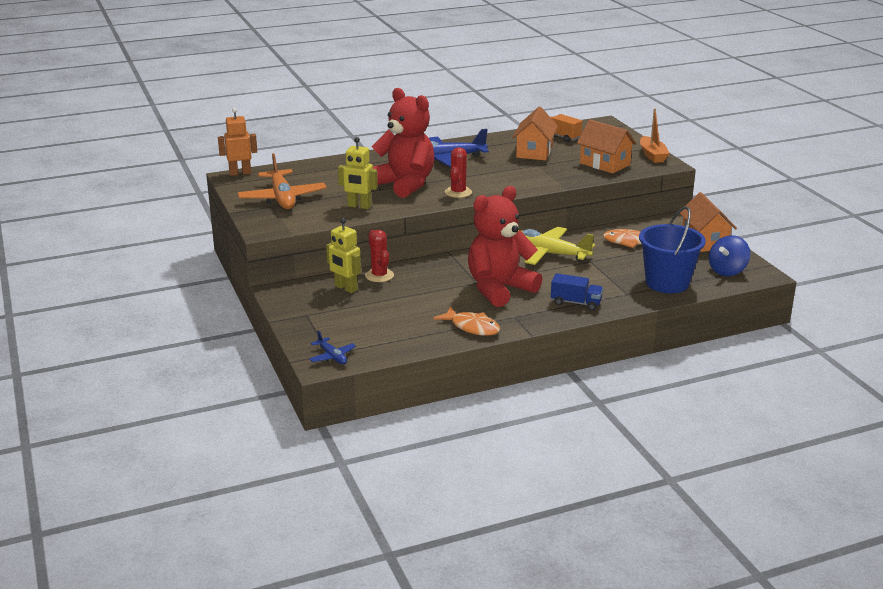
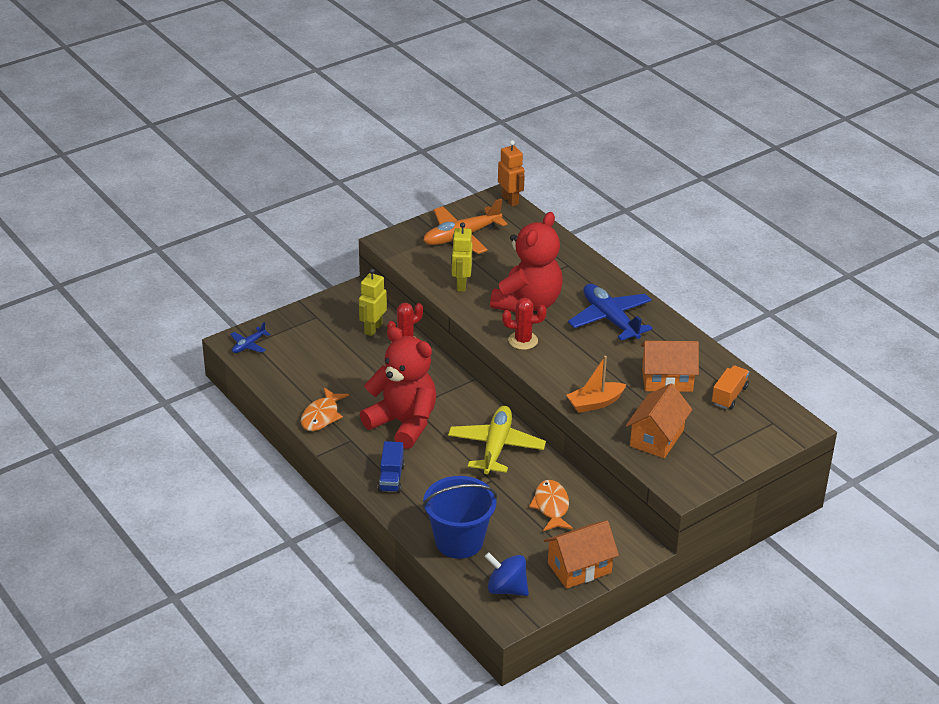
camera: 75 degrees right, 10 degrees up
orange boat [640,108,670,163] -> orange boat moved to [566,356,627,413]

